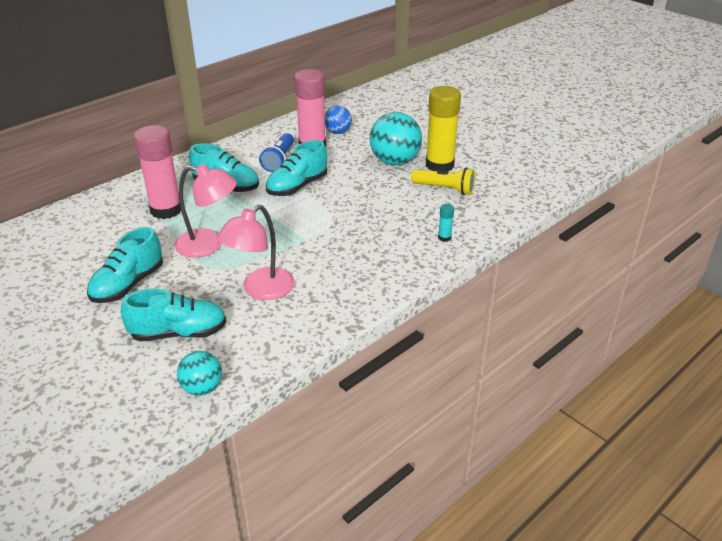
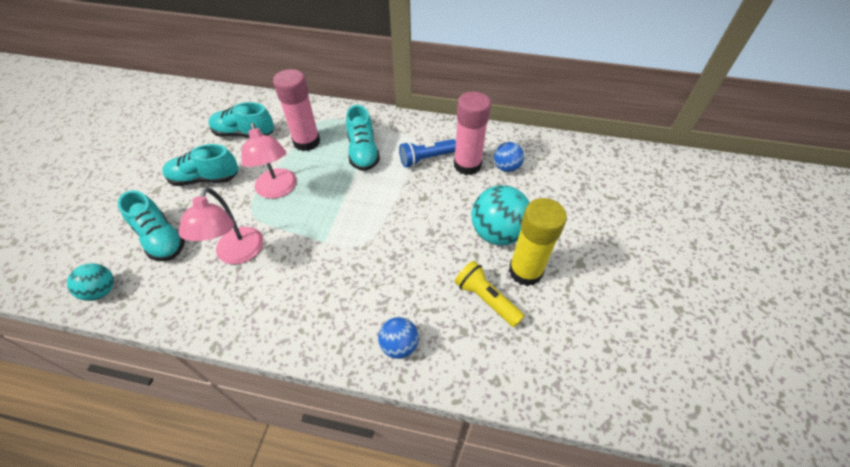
camera: 55 degrees right, 15 degrees up
pink lamp [217,204,294,300] -> pink lamp turned 90 degrees counterclockwise [179,187,263,264]
turquoise shoe [266,140,328,196] -> turquoise shoe moved to [208,102,274,138]
yellow flashlight [411,167,475,195] -> yellow flashlight turned 150 degrees clockwise [455,261,525,327]
turquoise glue stick [438,204,454,242] -> blue ball [378,317,419,359]

